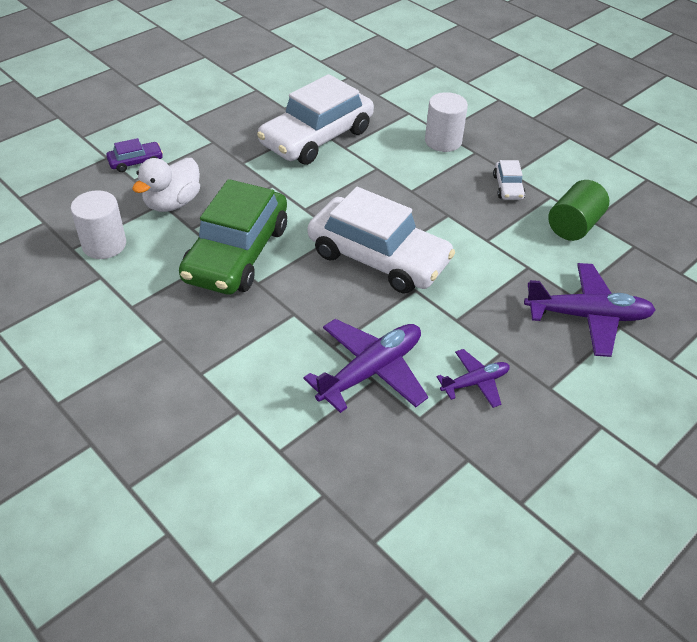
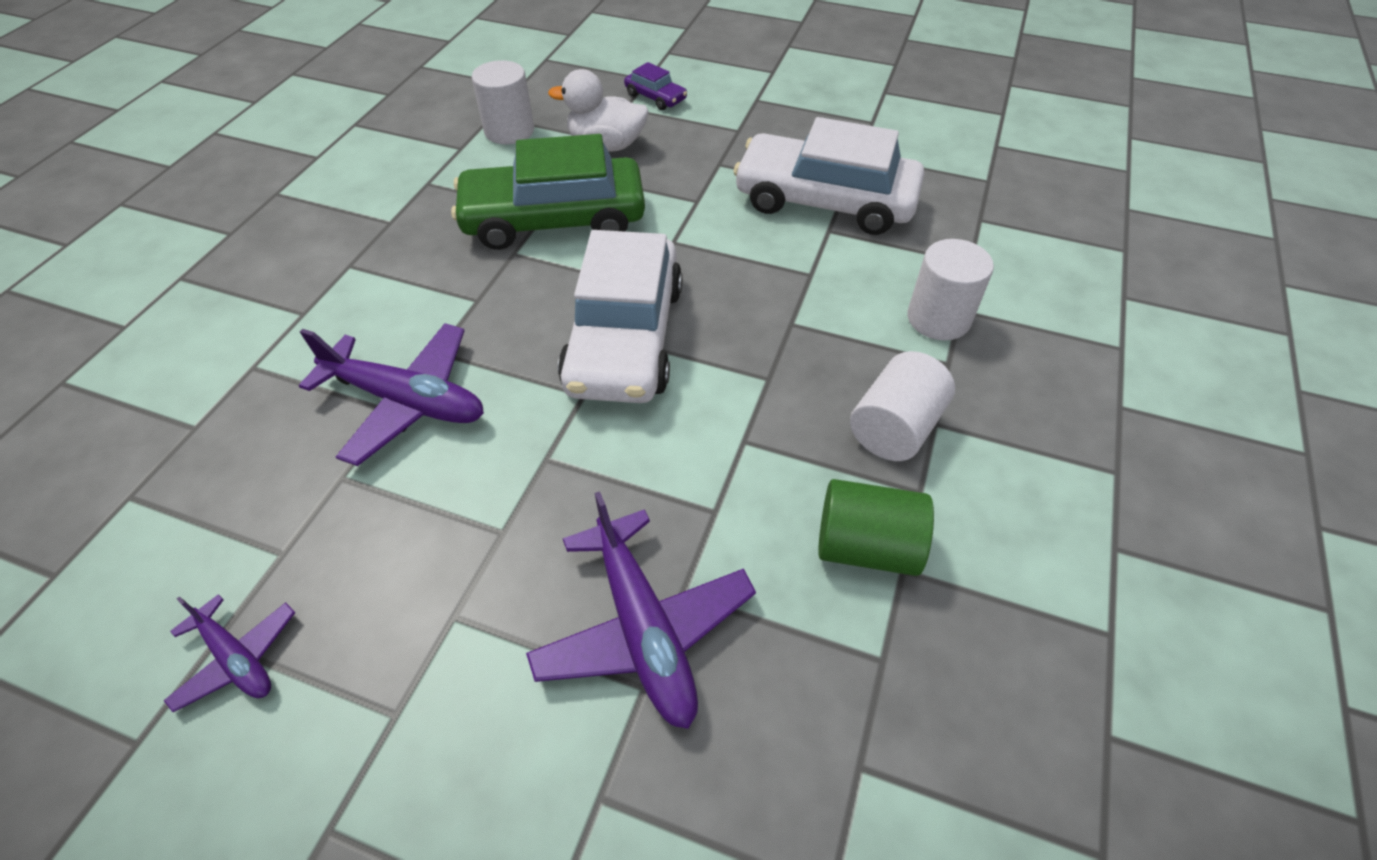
camera: 65 degrees right, 5 degrees up
purple plane [437,349,510,408] -> purple plane moved to [164,594,295,712]
white car [493,160,525,200] -> white cylinder [850,351,955,461]

